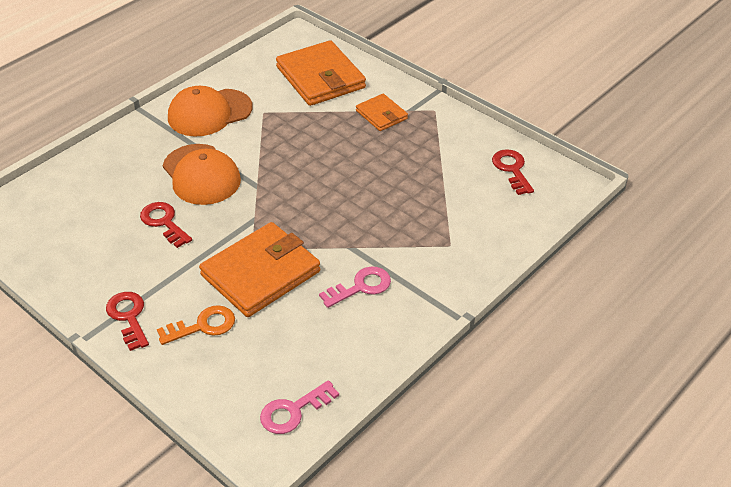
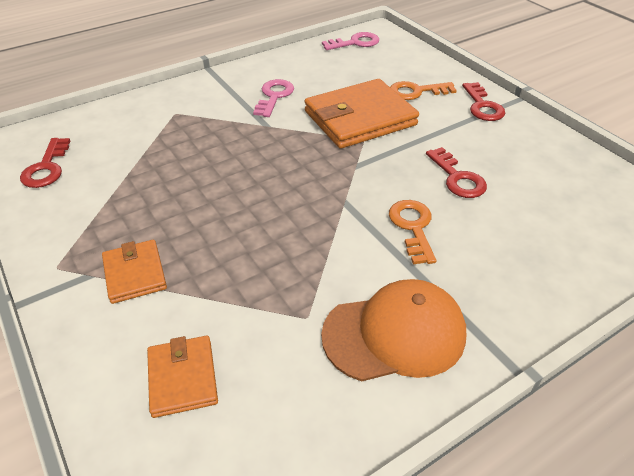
camera: 165 degrees left, 0 degrees up
orange cap [163,144,241,205] -> orange key [389,200,436,264]
orange wallet [276,40,366,106] -> orange wallet [147,336,218,418], size x0.53
pink key [319,267,391,308] -> pink key turned 120 degrees clockwise [253,79,294,117]

